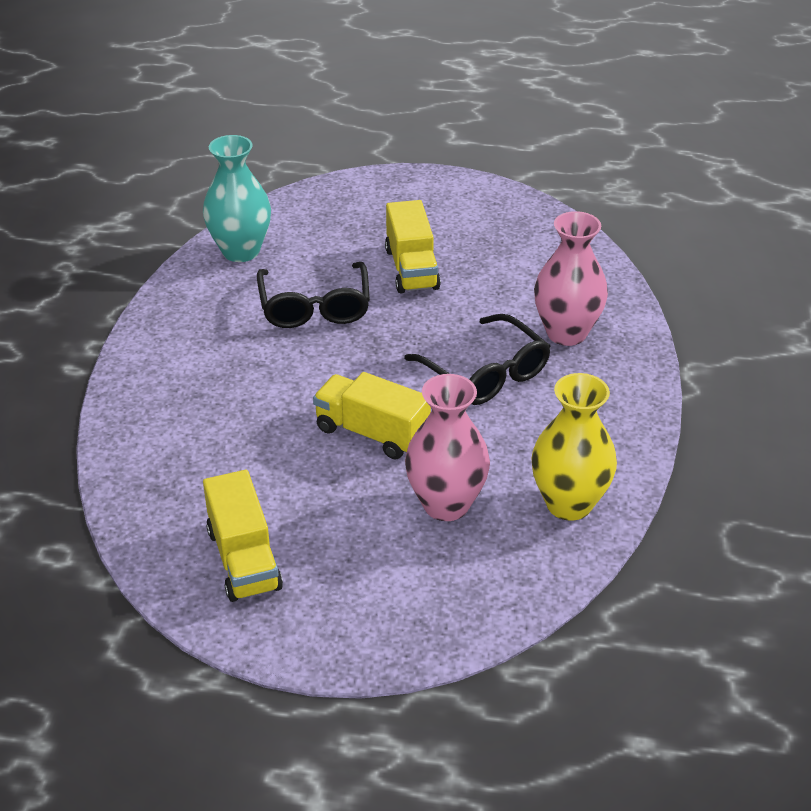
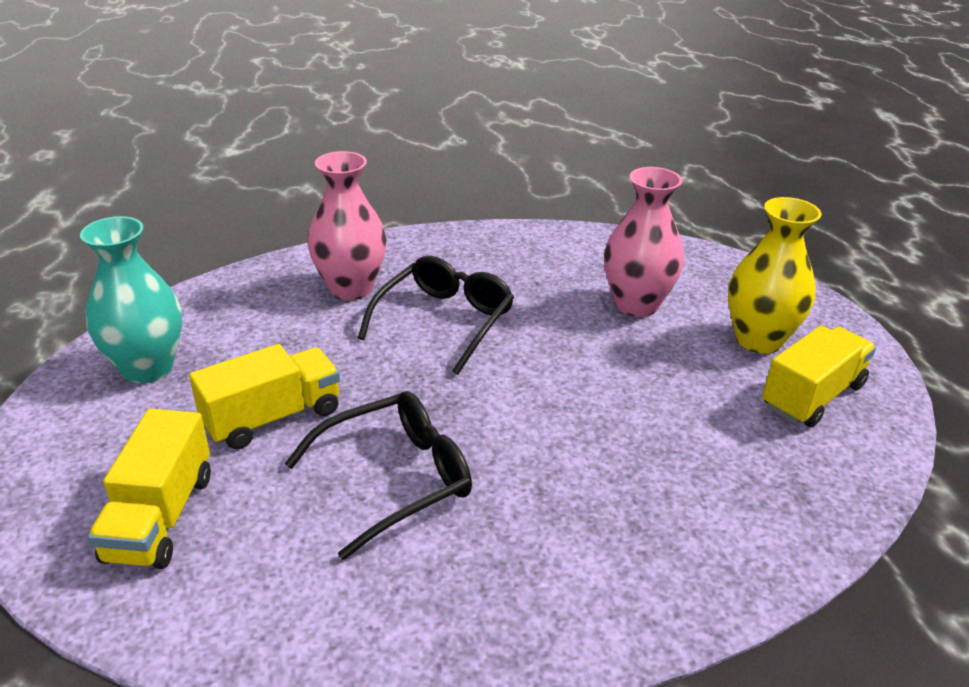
camera: 115 degrees left, 5 degrees down
turquoise vase [203,135,271,262] -> turquoise vase moved to [80,216,182,384]
yellow truck [313,372,431,459] -> yellow truck moved to [88,409,211,569]
yellow vase [531,373,617,521] -> yellow vase moved to [728,197,822,354]

